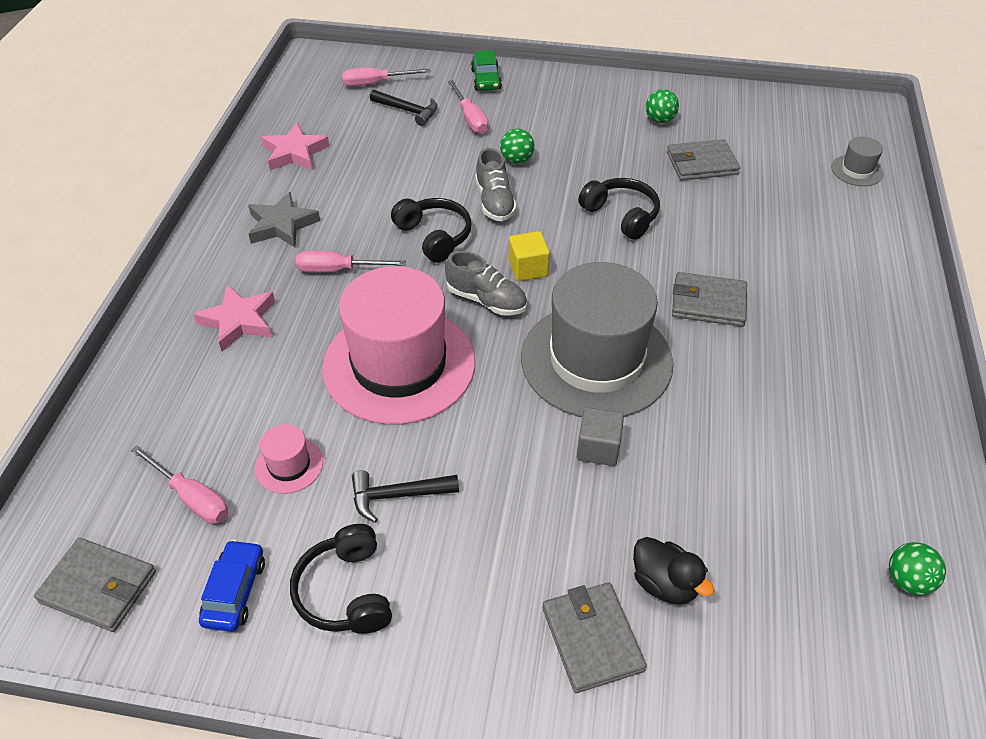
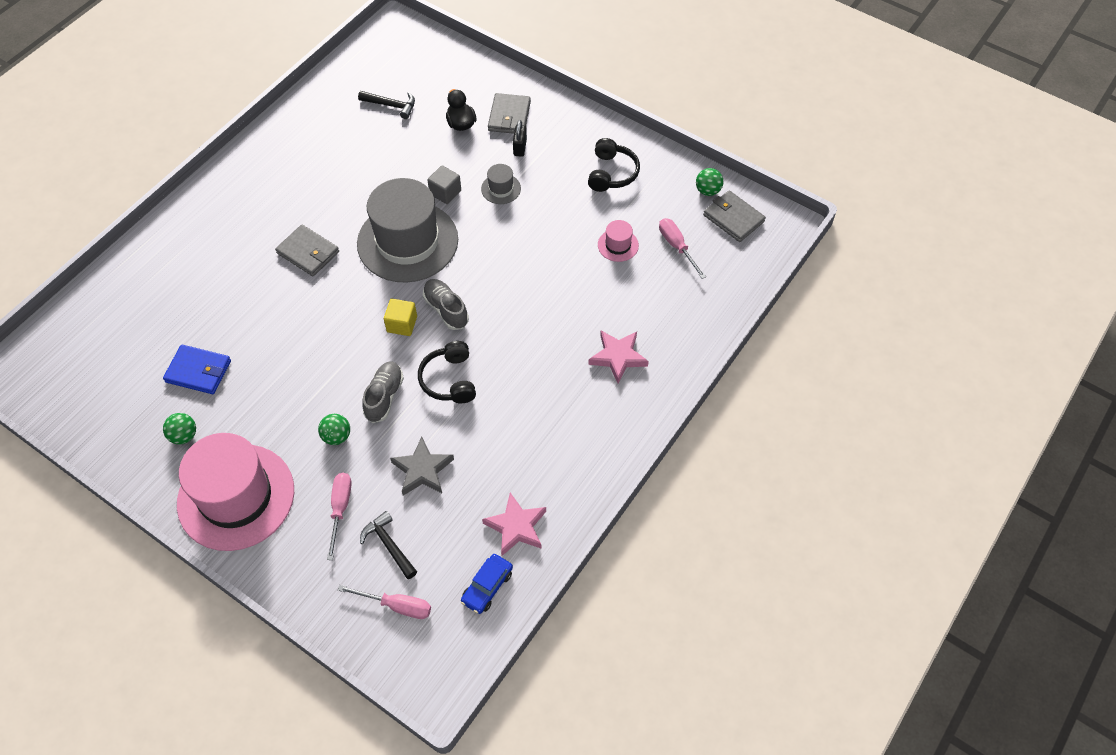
camera: 155 degrees left, 10 degrees up
blue car [199,540,265,632] -> blue car moved to [461,554,513,614]
grey star [248,192,320,247] -> grey star moved to [390,437,454,495]
pink screwdriver [296,250,406,273] -> none
pink hat [322,266,475,425] -> pink hat moved to [177,433,294,551]
black hammer [352,470,459,523] -> black hammer moved to [358,91,415,119]
green car [471,50,502,91] -> none
black headphones [578,178,660,240] -> none
grey wallet [667,139,740,181] -> blue wallet [163,344,231,394]
grey hat [831,137,884,186] -> grey hat moved to [481,164,521,204]
green ball [889,542,946,595] -> green ball moved to [696,168,724,196]
none -> black padlock [513,120,527,157]

